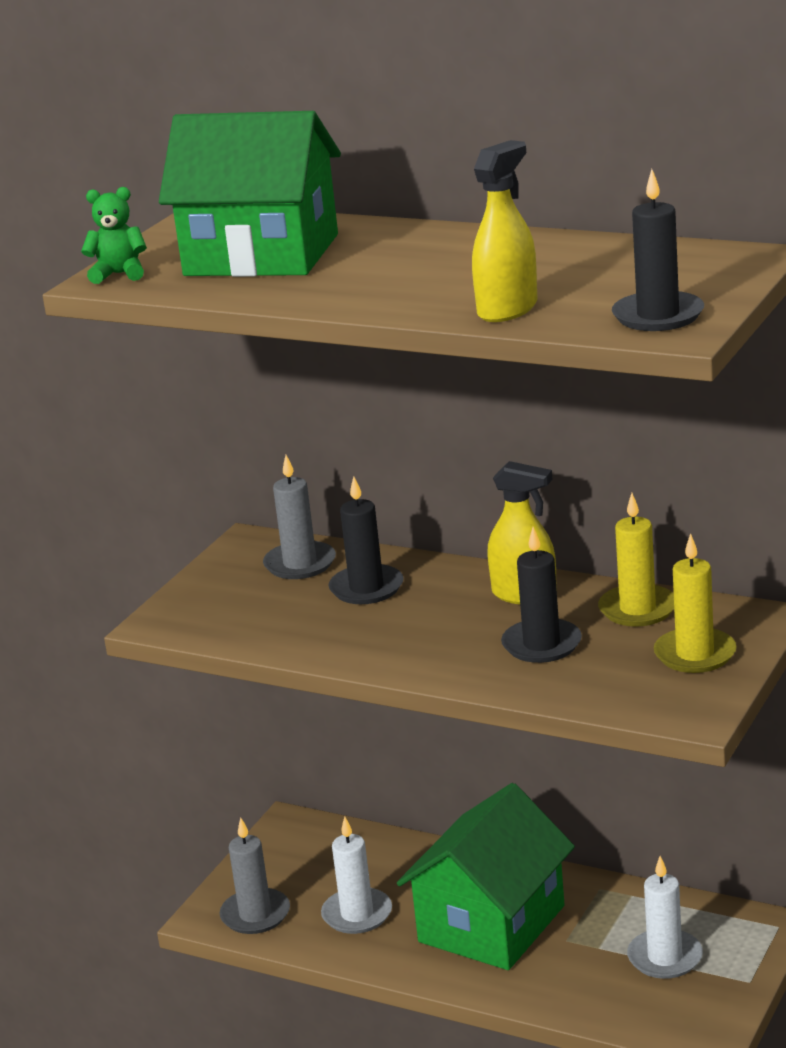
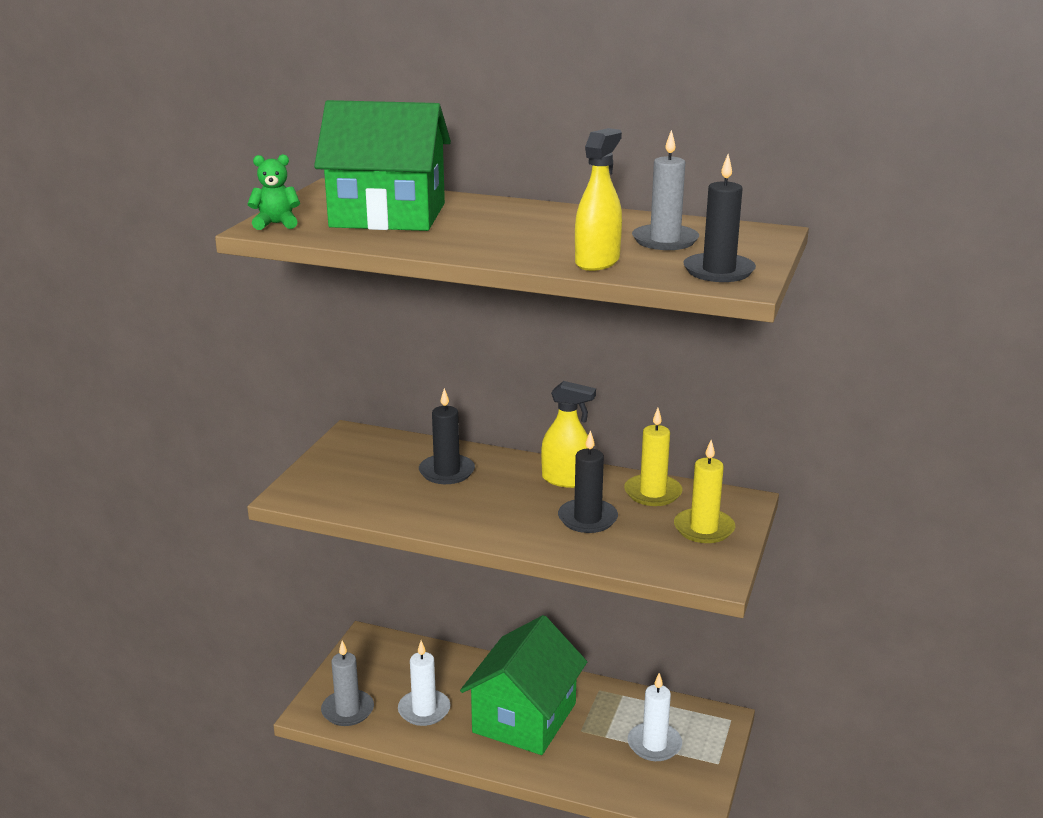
camera: 10 degrees left, 0 degrees up
grey candle [263,455,336,579] -> grey candle moved to [632,129,699,250]

